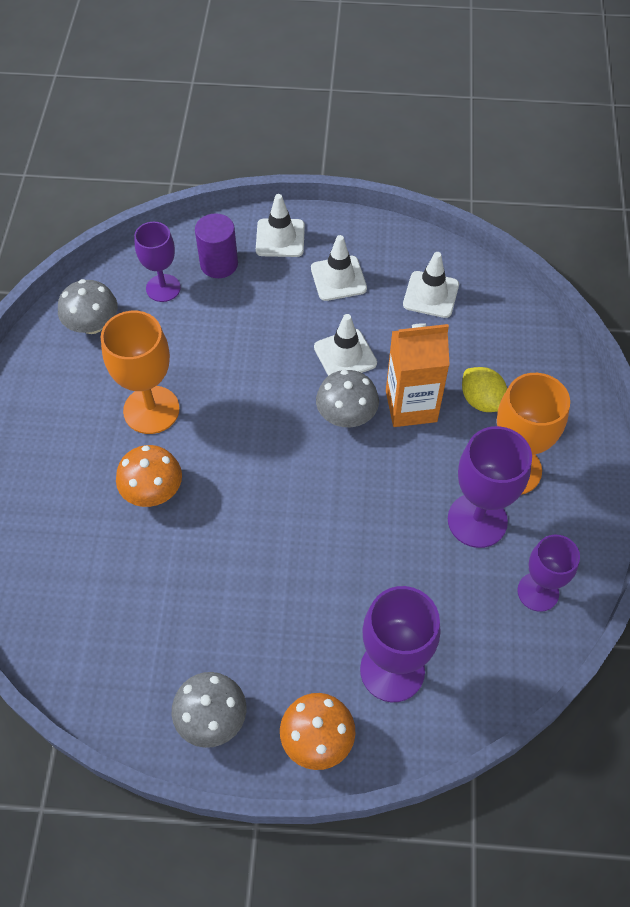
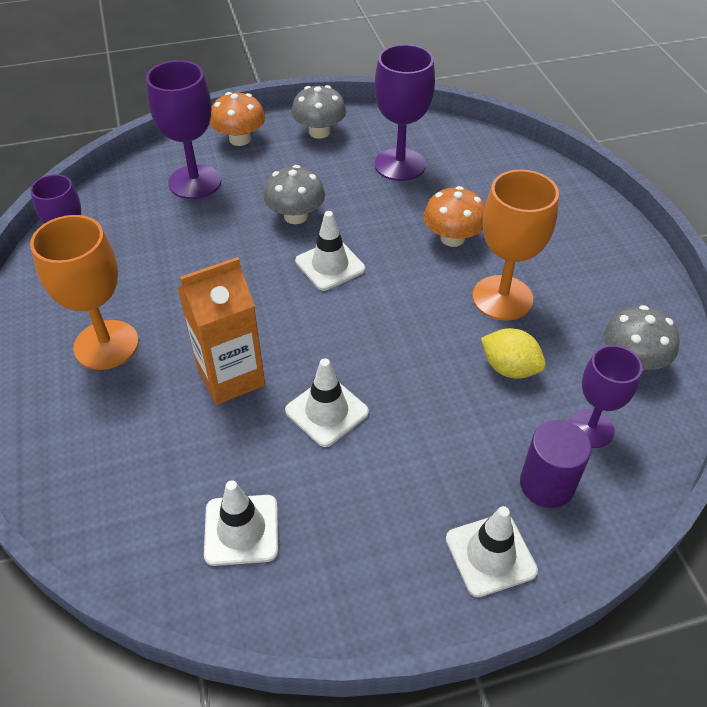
camera: 160 degrees right, 10 degrees down
white traffic cone [311,235,367,301] -> white traffic cone moved to [295,211,365,291]
grey mushroom [316,370,379,427] -> grey mushroom moved to [264,165,325,224]
purple goblet [448,426,532,548] -> purple goblet moved to [374,44,435,181]
yellow lemon [462,367,507,412] -> yellow lemon moved to [481,328,546,379]

